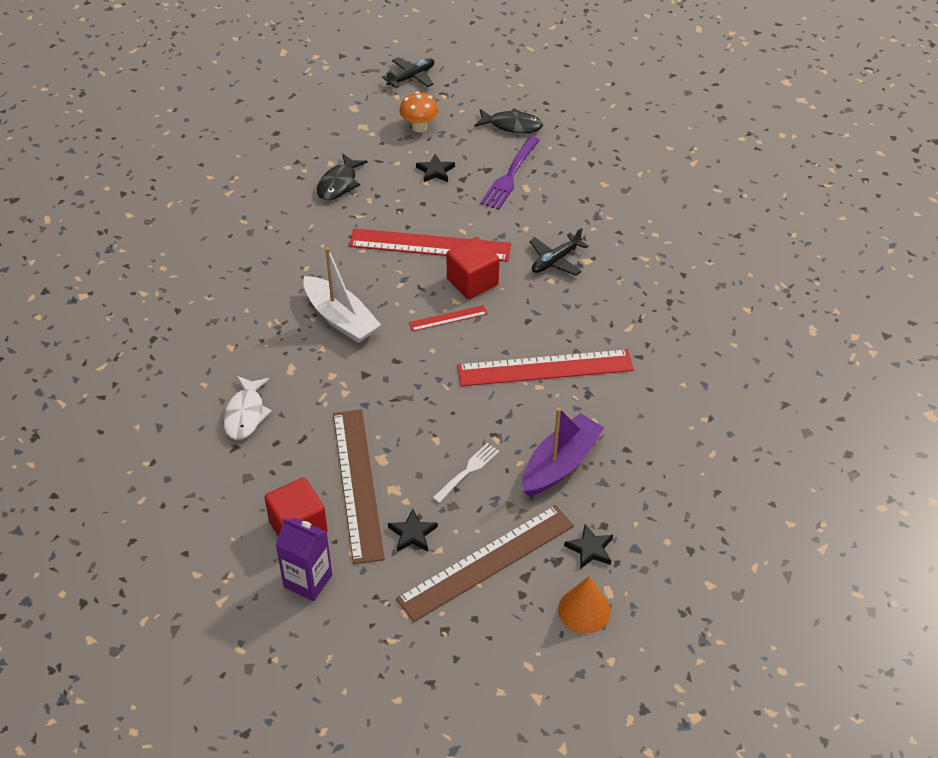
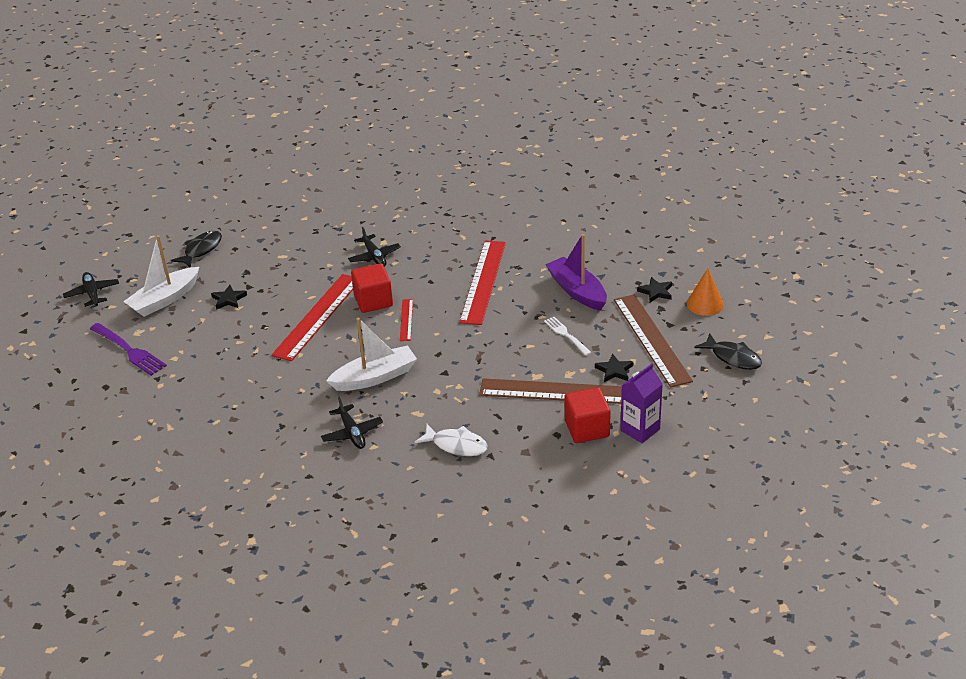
camera: 70 degrees left, 10 degrees down
black fish [317,154,368,200] -> black fish moved to [694,334,762,370]
orange mushroom [399,92,438,132] -> white boat [123,235,199,317]
purple fork [480,136,540,210] -> purple fork moved to [90,323,167,376]
none -> black plane [321,397,383,449]

